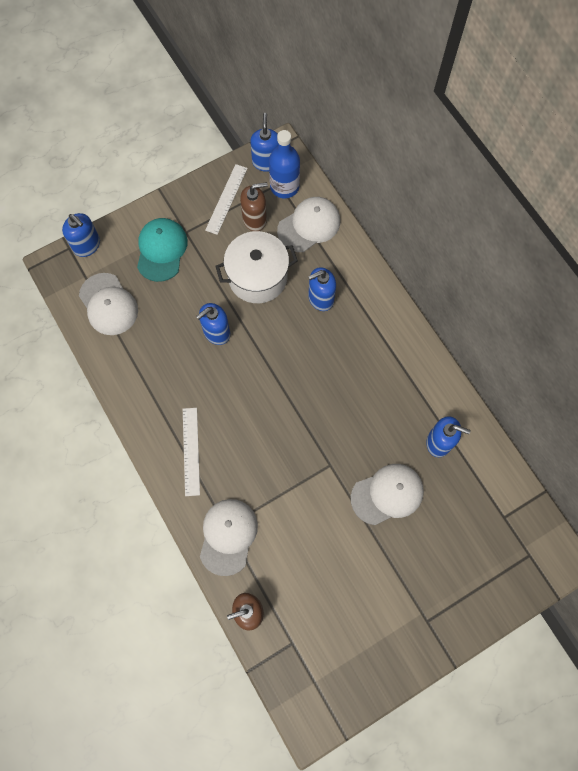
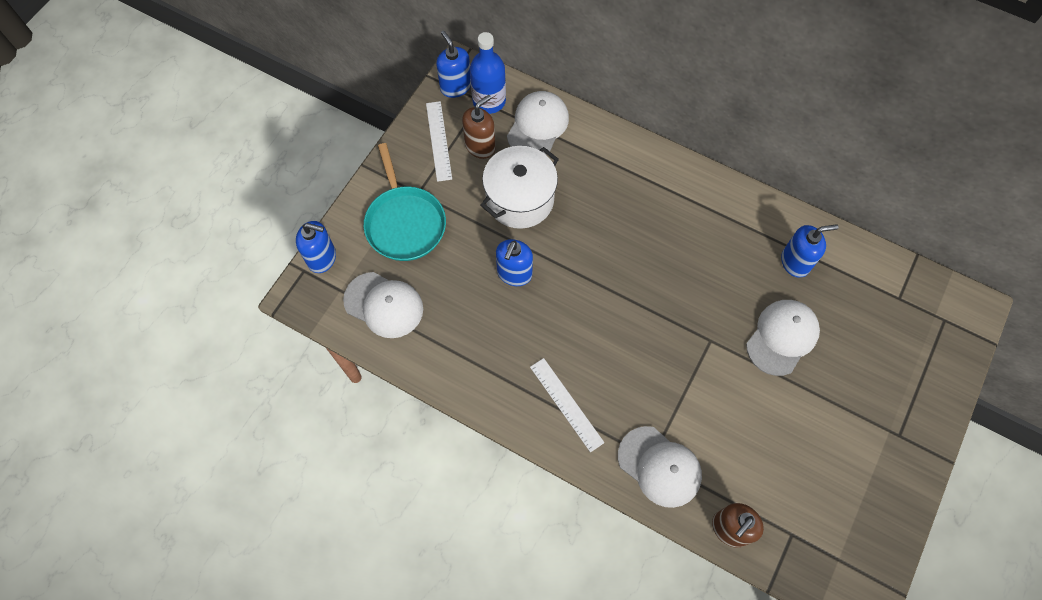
camera: 30 degrees left, 5 degrees down
turquoise cap [137,218,188,282] -> turquoise pan [364,143,446,261]
white cap [200,499,258,576] -> white cap turned 150 degrees clockwise [618,426,702,508]
blue soap dispenser [308,267,336,311] -> none

